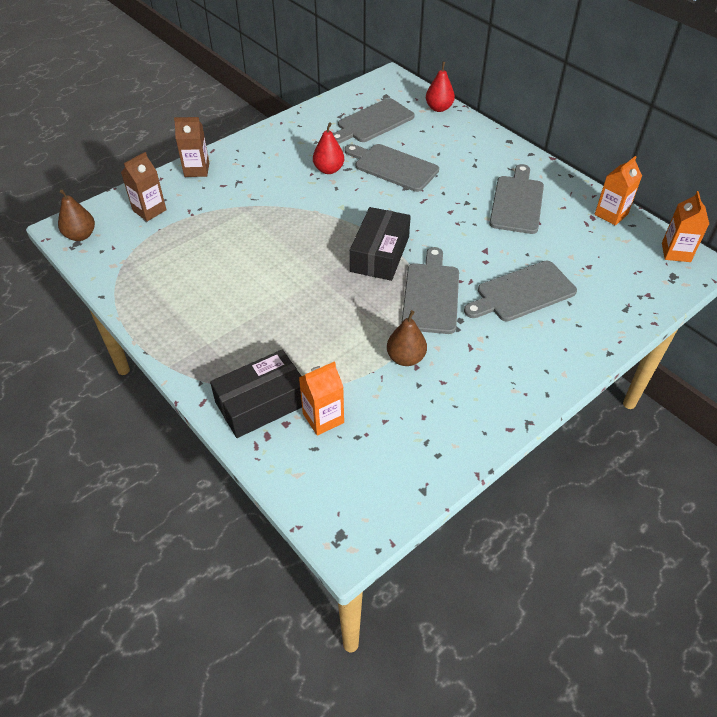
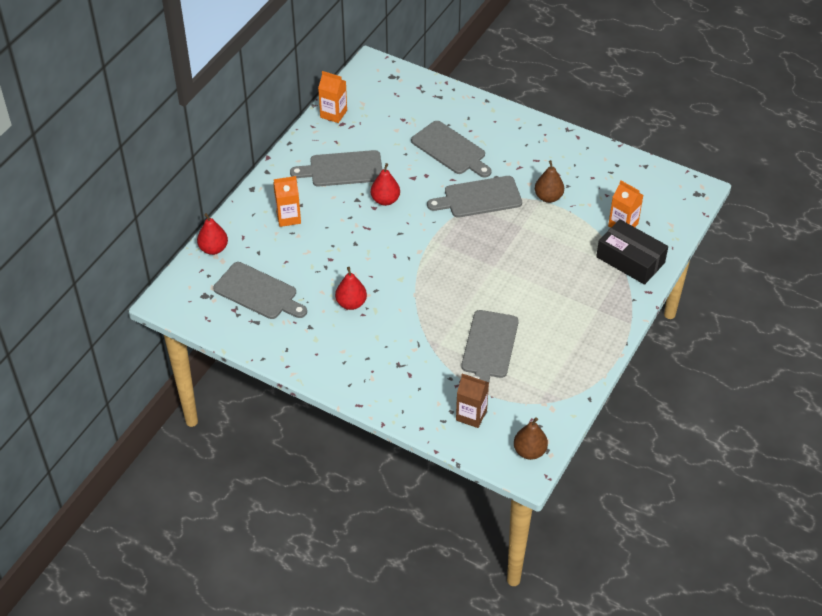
camera: 110 degrees left, 0 degrees up
brown carton [174,117,209,177] -> none
grey cutting board [345,144,439,192] -> grey cutting board moved to [461,310,519,382]
black box [350,207,411,281] -> none
orange carton [662,191,709,262] -> orange carton moved to [273,176,301,227]
none -> red pear [371,163,400,206]

